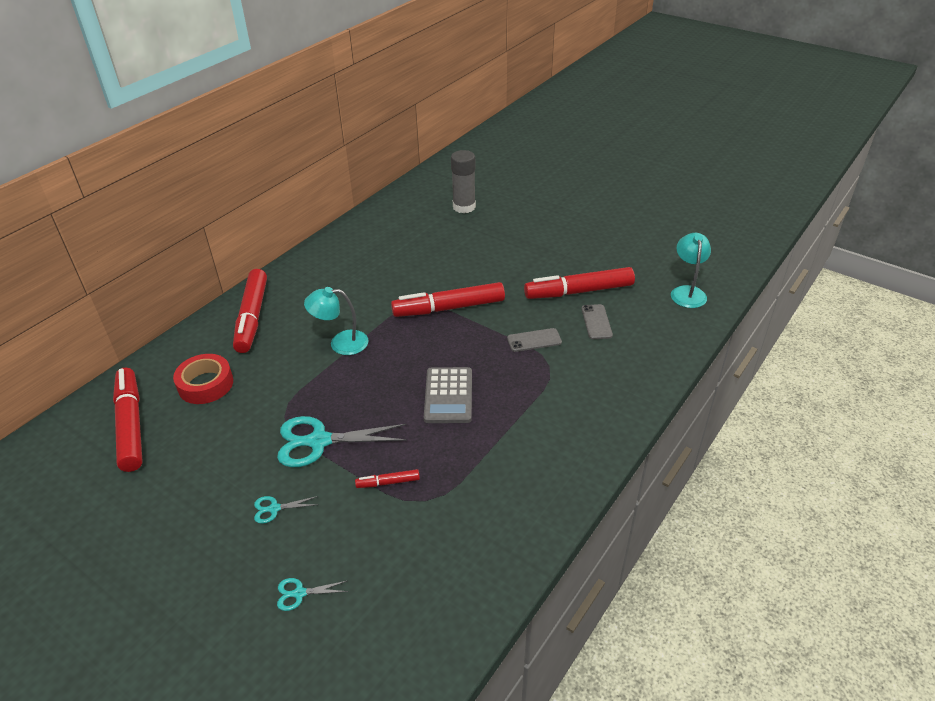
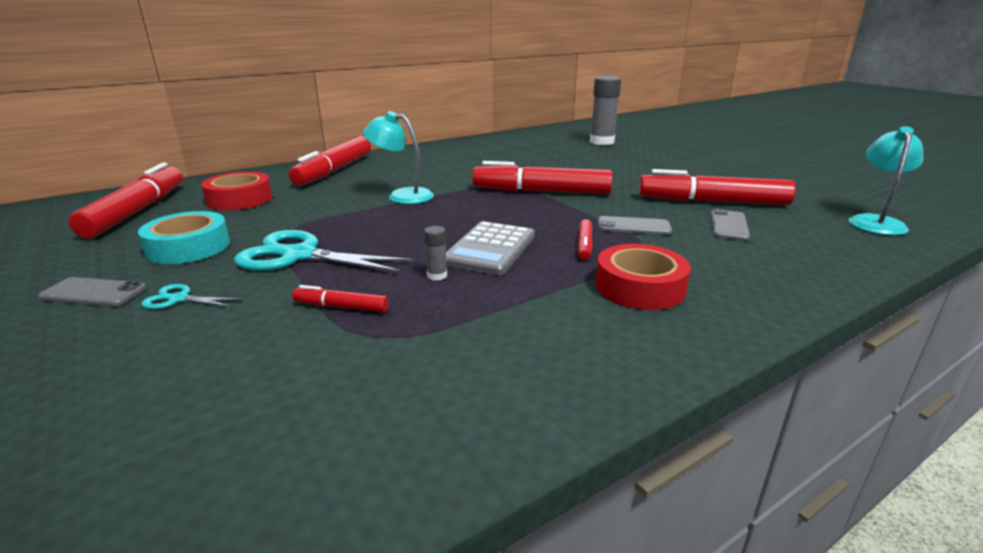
camera: 20 degrees right, 15 degrees down
turquoise scissors [277,578,348,611] -> none
none -> grey phone [38,277,146,307]
none -> turquoise tape [138,211,230,264]
none -> grey glue stick [424,226,447,281]
none -> red marker [577,219,593,260]
none -> red tape [595,244,691,310]

